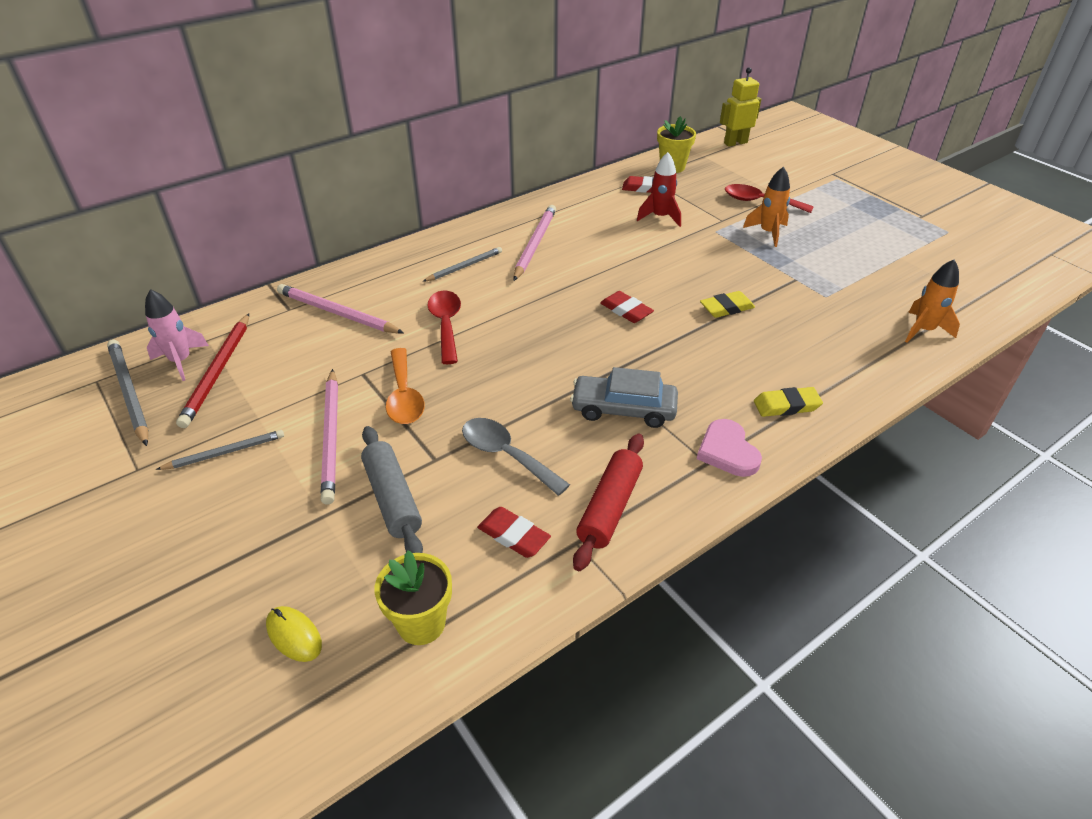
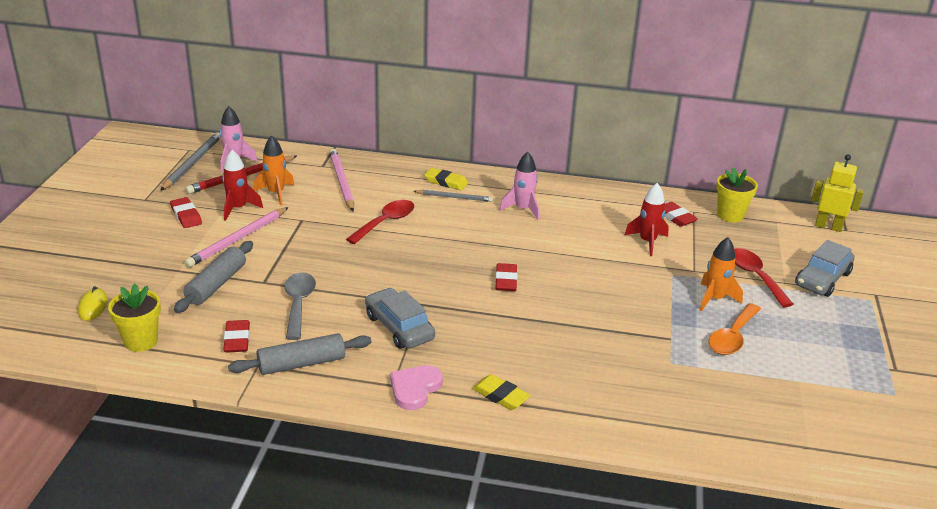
camera: 45 degrees right, 10 degrees down
grey pencil [156,430,284,470] -> red eraser [170,197,202,228]
orange spoon [386,348,425,424] -> orange spoon moved to [709,303,761,355]
pink pencil [513,205,556,281] -> pink rocket [500,151,539,220]
red rolling pin [573,433,644,571] -> grey rolling pin [228,333,371,375]
yellow eraser [700,291,755,318] -> yellow eraser moved to [424,168,468,190]
orange rocket [905,259,960,343] -> orange rocket moved to [253,135,294,205]
none -> red rocket [222,150,263,221]
none -> grey car [795,240,855,297]

